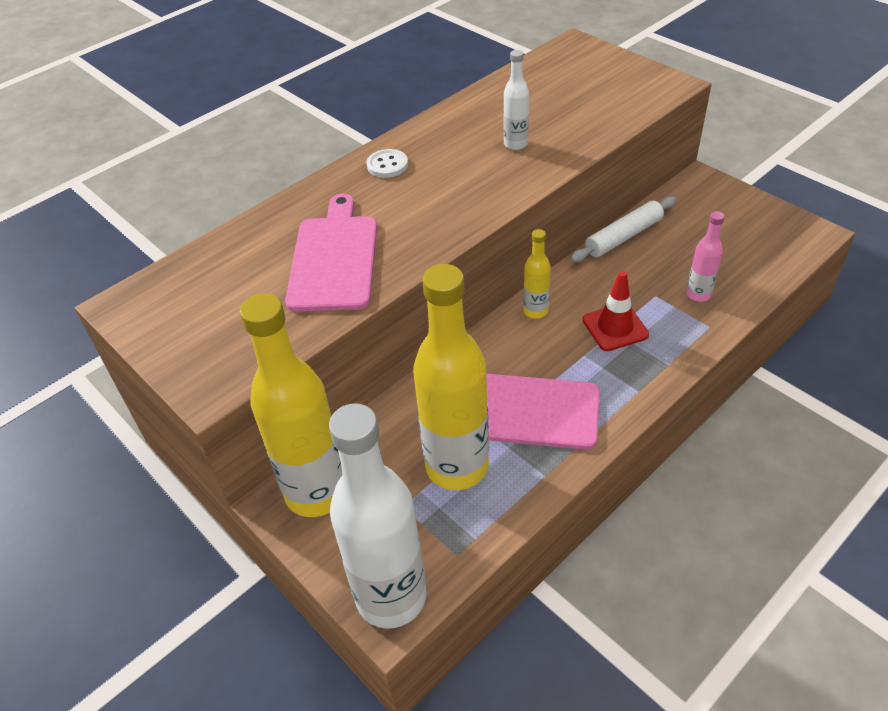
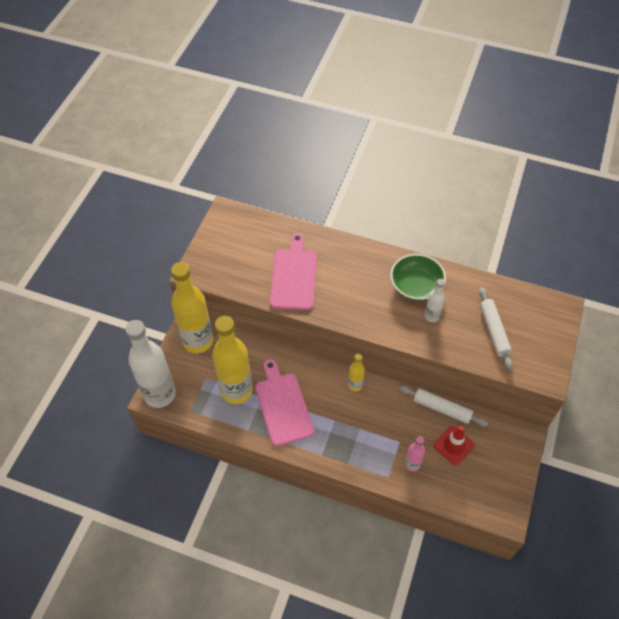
camera: 60 degrees right, 10 degrees up
pink cutting board [285,194,377,312] -> pink cutting board turned 60 degrees counterclockwise [270,233,317,310]
white button [366,149,408,178] -> none
red traffic cone [582,271,649,351] -> red traffic cone moved to [434,426,475,465]
none -> green bowl [390,254,446,301]
none -> white rolling pin [479,287,513,370]

